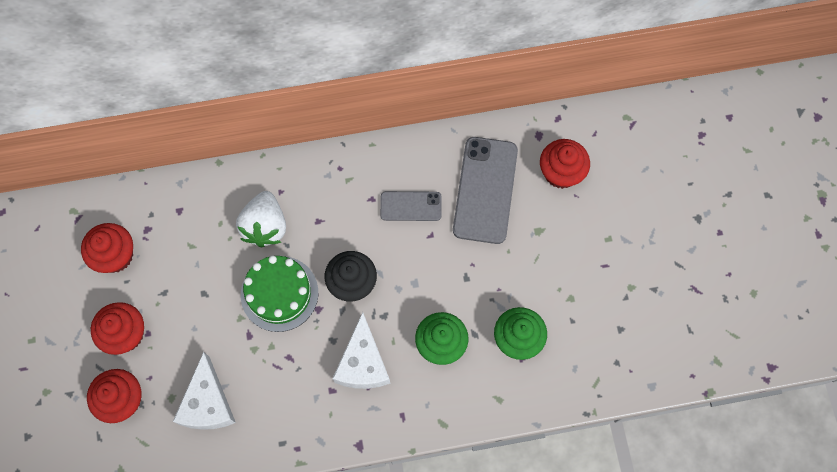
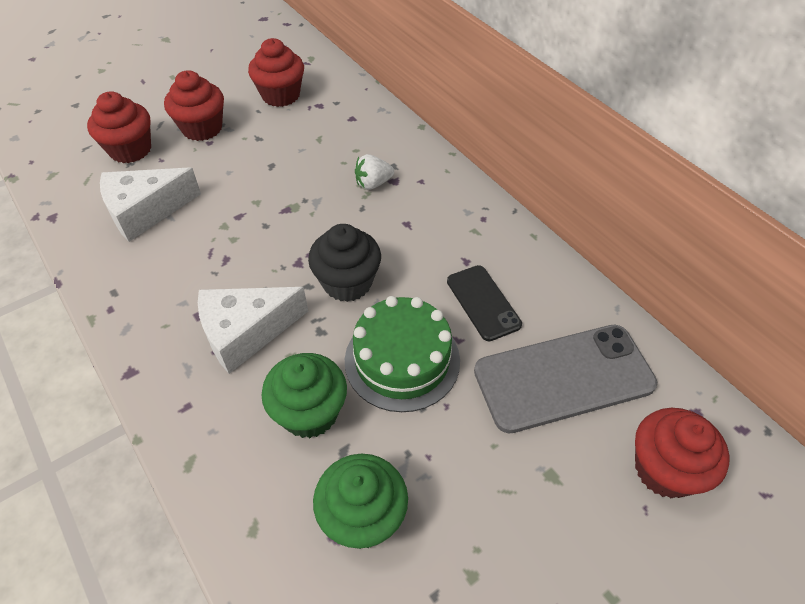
camera: 65 degrees right, 20 degrees down
white strawberry [236,191,286,248] -> white strawberry [355,154,394,190], size x0.57
green cake [241,256,318,332] -> green cake moved to [345,296,460,412]
grey phone [380,191,442,221] -> black phone [447,265,522,341]

